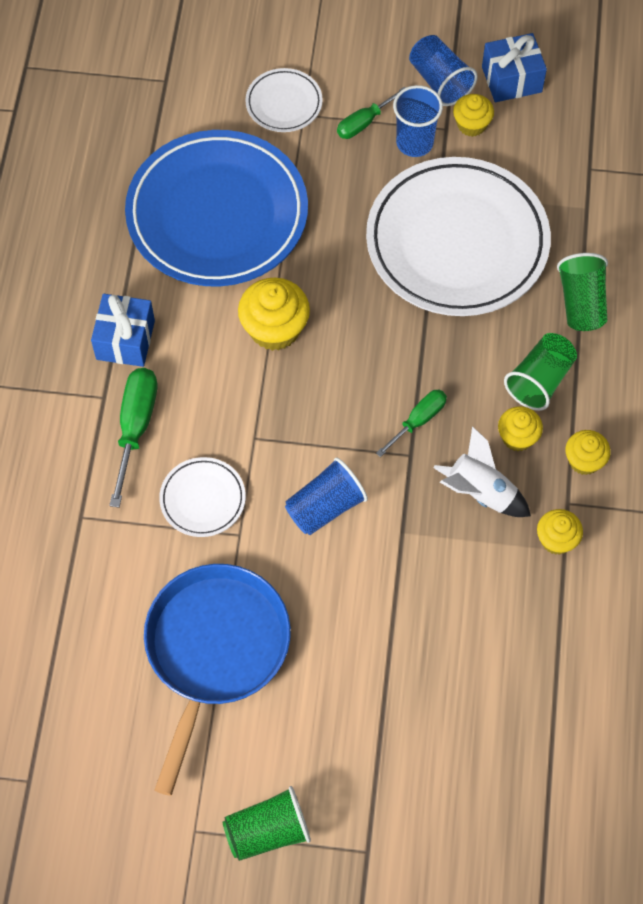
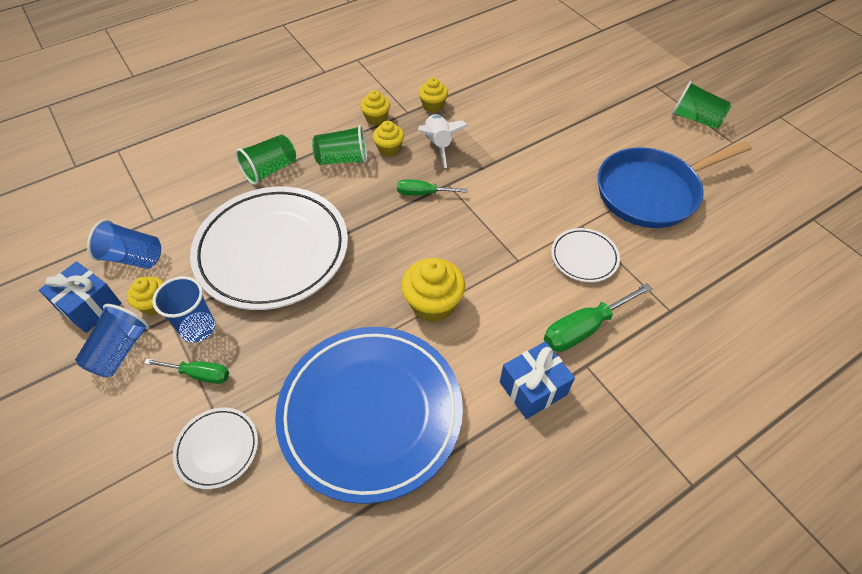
camera: 130 degrees left, 10 degrees down
blue cup [285,457,368,535] -> blue cup moved to [87,219,161,269]

